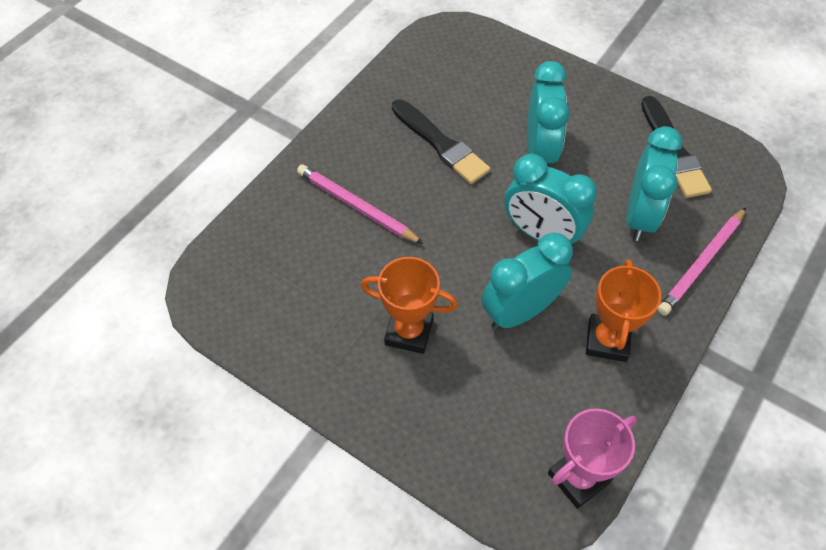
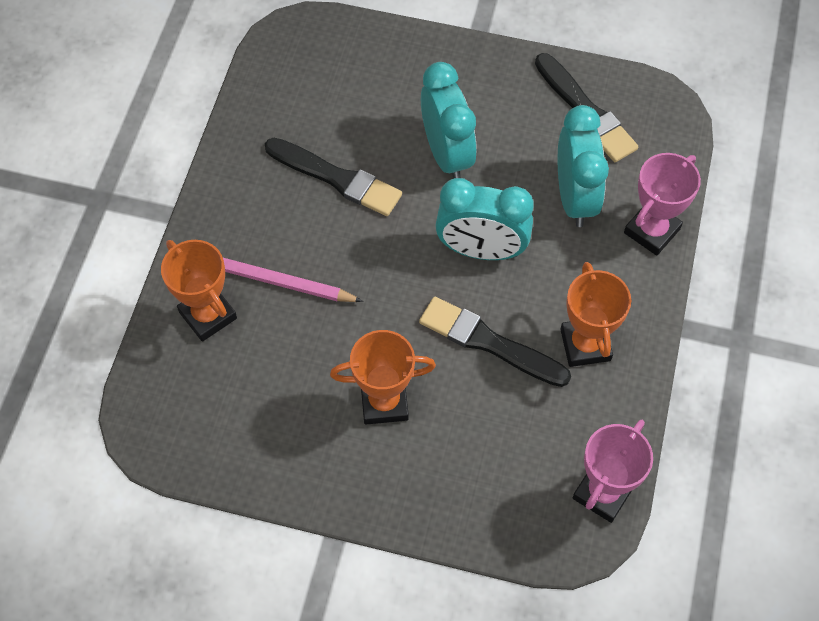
camera: 20 degrees left, 5 degrees up
turquoise clock [482,233,573,330] -> black brush [419,297,571,387]
pink pencil [658,207,746,316] -> pink trophy [624,153,701,256]
none -> orange trophy [161,240,237,342]

